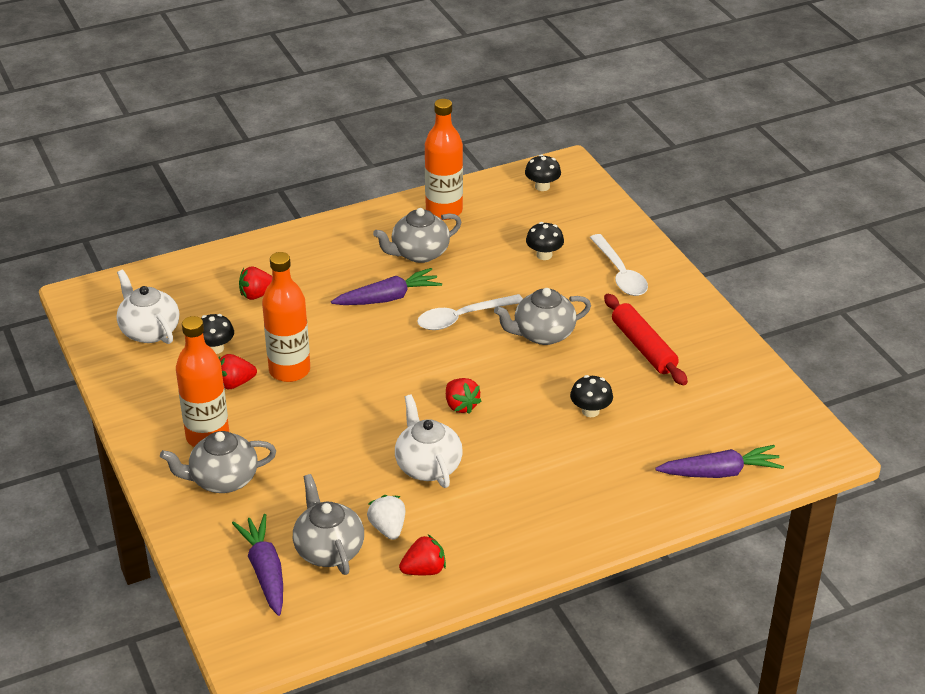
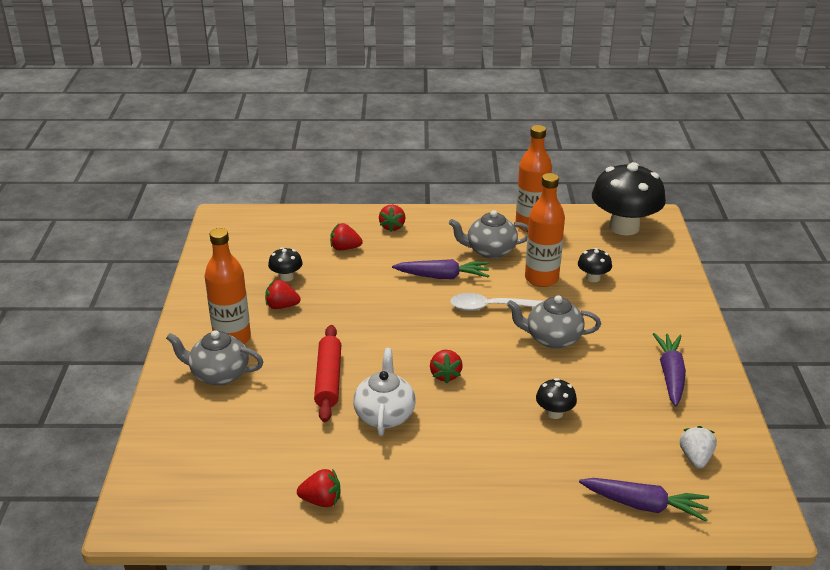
camera: 25 degrees right, 5 degrees down
white teapot [117,270,179,344] -> none
purple carrot [232,514,283,616] -> purple carrot moved to [653,333,686,406]
orange bottle [262,252,310,382] -> orange bottle moved to [525,173,565,287]
grey teapot [293,474,364,575] -> none
white strawberry [367,495,405,540] -> white strawberry moved to [680,426,717,468]
black mushroom [525,154,561,191] -> black mushroom [592,162,666,236], size x2.27
white spoon [590,234,648,296] -> none
red rolling pin [604,294,688,385] -> red rolling pin moved to [314,325,341,422]
none -> red strawberry [379,205,405,232]

